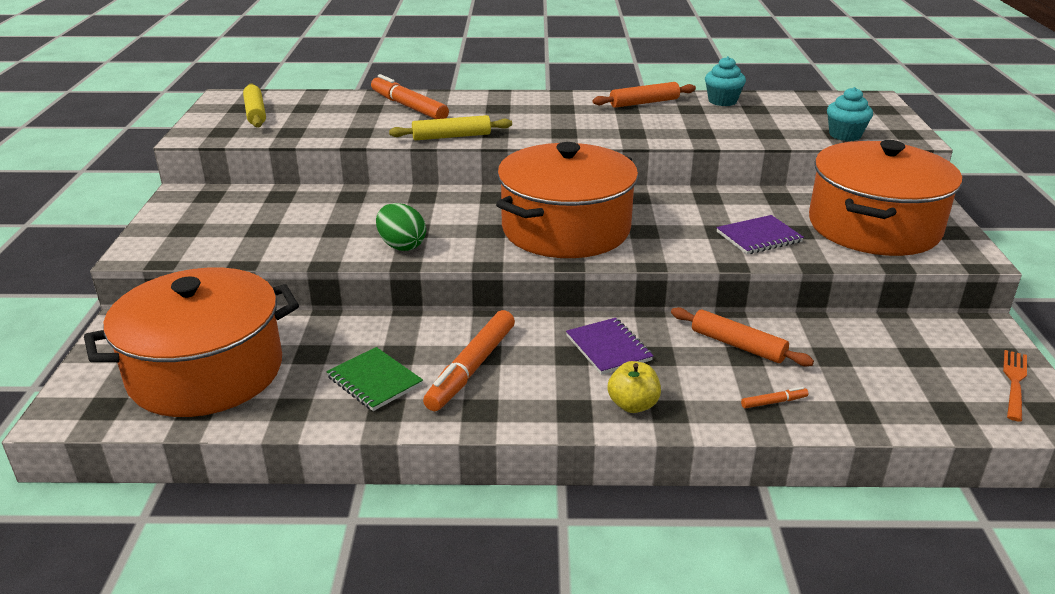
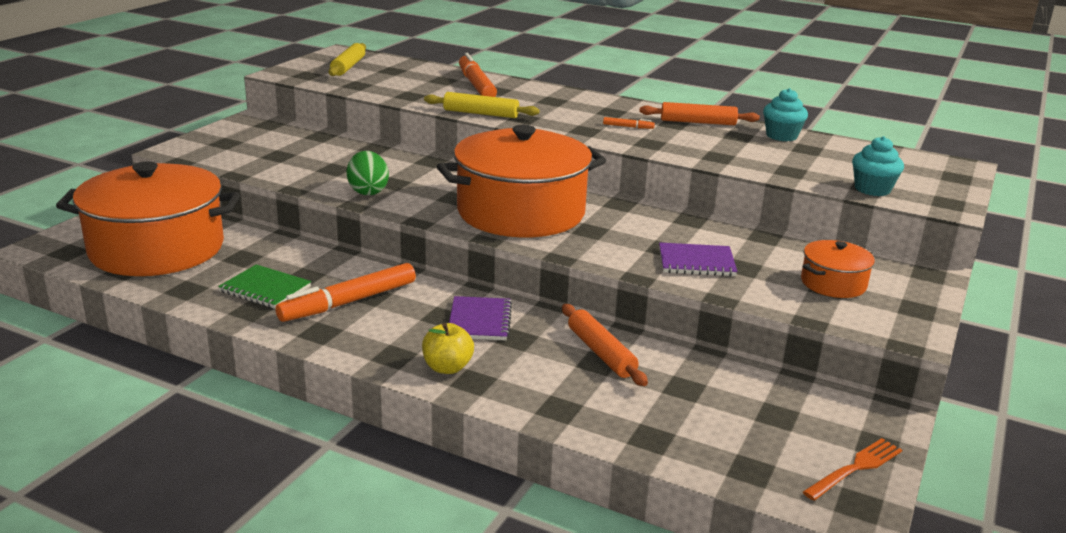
camera: 25 degrees right, 5 degrees down
green notebook [326,347,423,411] -> green notebook turned 45 degrees counterclockwise [218,264,311,309]
orange marker [741,387,808,409] -> orange marker moved to [603,117,655,129]
orange pot [809,140,962,256] -> orange pot [801,240,875,298], size x0.45

